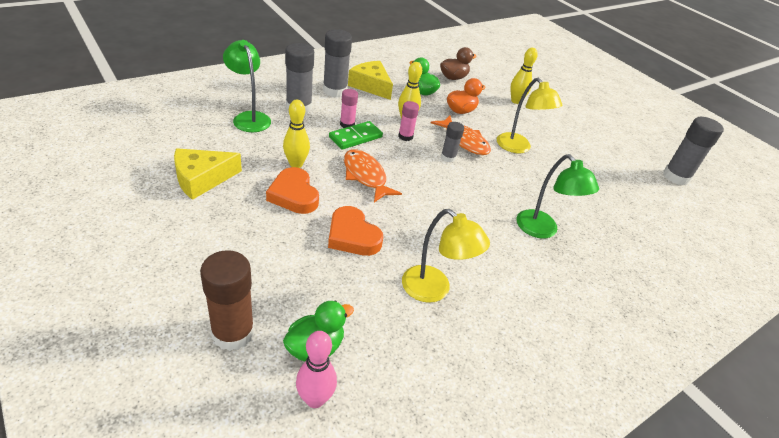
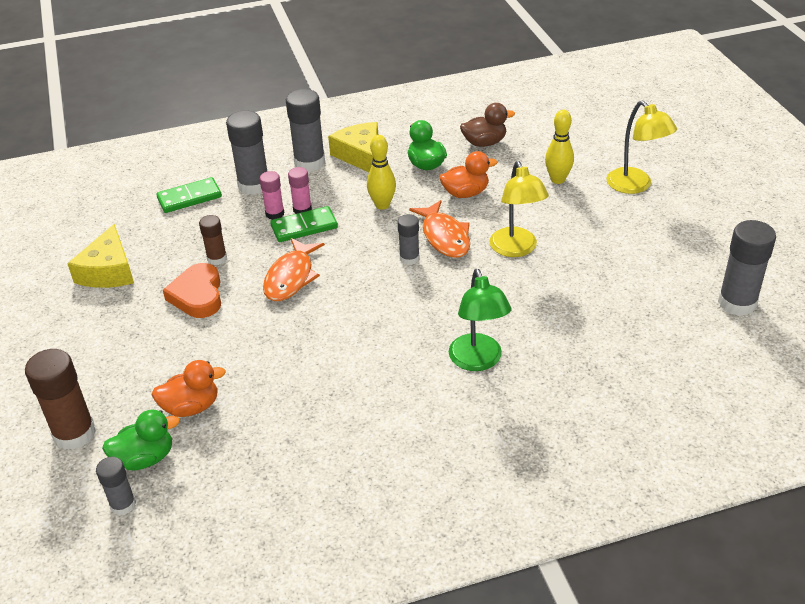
camera: 25 degrees right, 0 degrees up
yellow cheese [174,148,242,200] -> yellow cheese turned 75 degrees counterclockwise [67,224,134,288]
green lamp [223,40,271,132] -> green domino [156,177,222,213]
yellow bowling pin [283,100,310,168] -> brown glue stick [199,215,227,265]
pink bowling pin [296,331,337,408] -> grey glue stick [96,457,136,516]
orange heart [328,206,383,256] -> none
orange fish [344,149,402,202] -> orange fish turned 150 degrees counterclockwise [263,238,325,301]
pink glue stick [398,101,419,141] -> pink glue stick moved to [260,171,284,220]
yellow lamp [402,209,490,303] -> yellow lamp moved to [606,101,677,194]
none -> orange duck [151,360,226,417]

